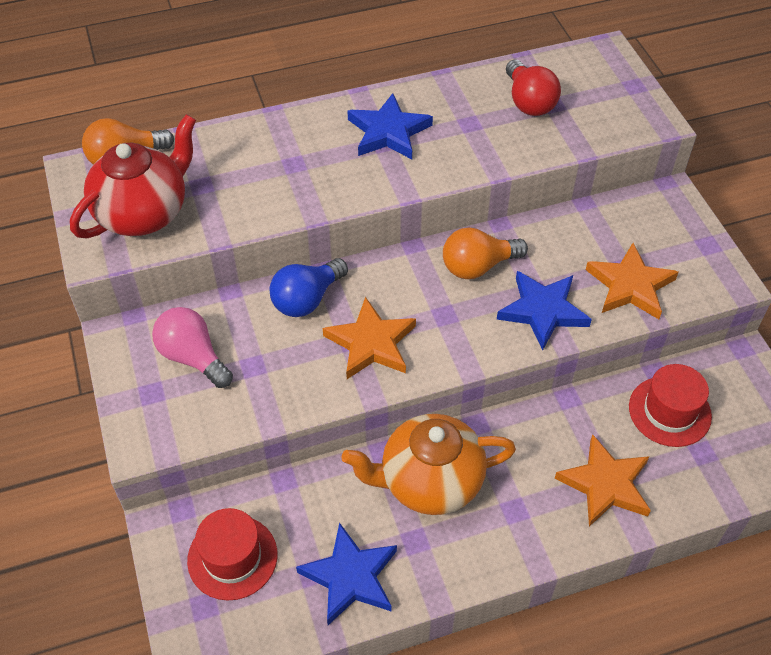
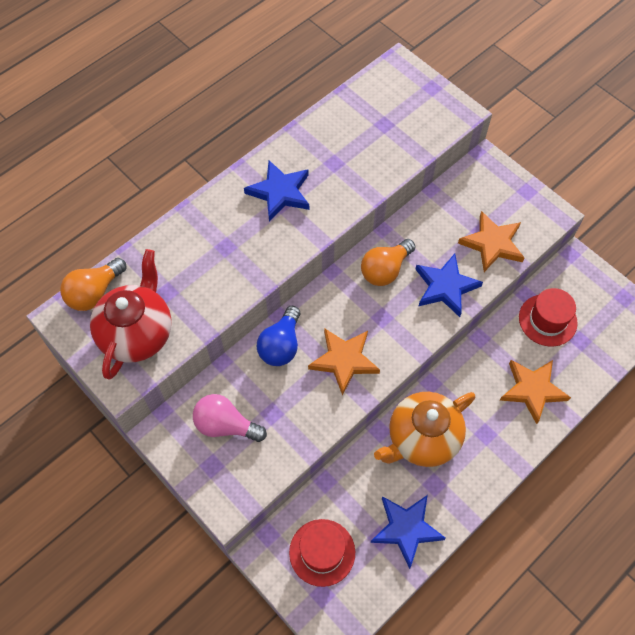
camera: 25 degrees left, 10 degrees up
red light bulb [506,60,561,116] -> none

